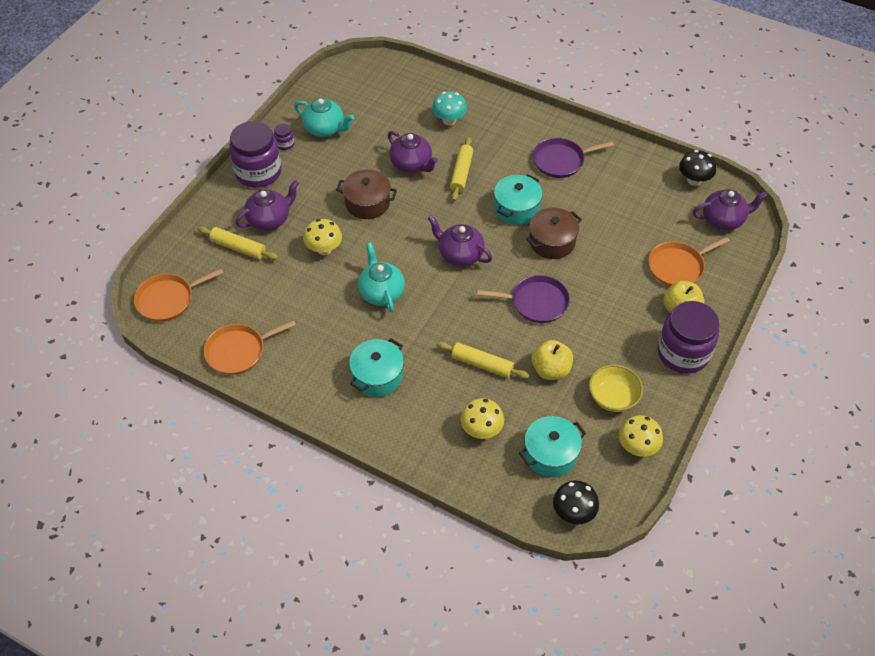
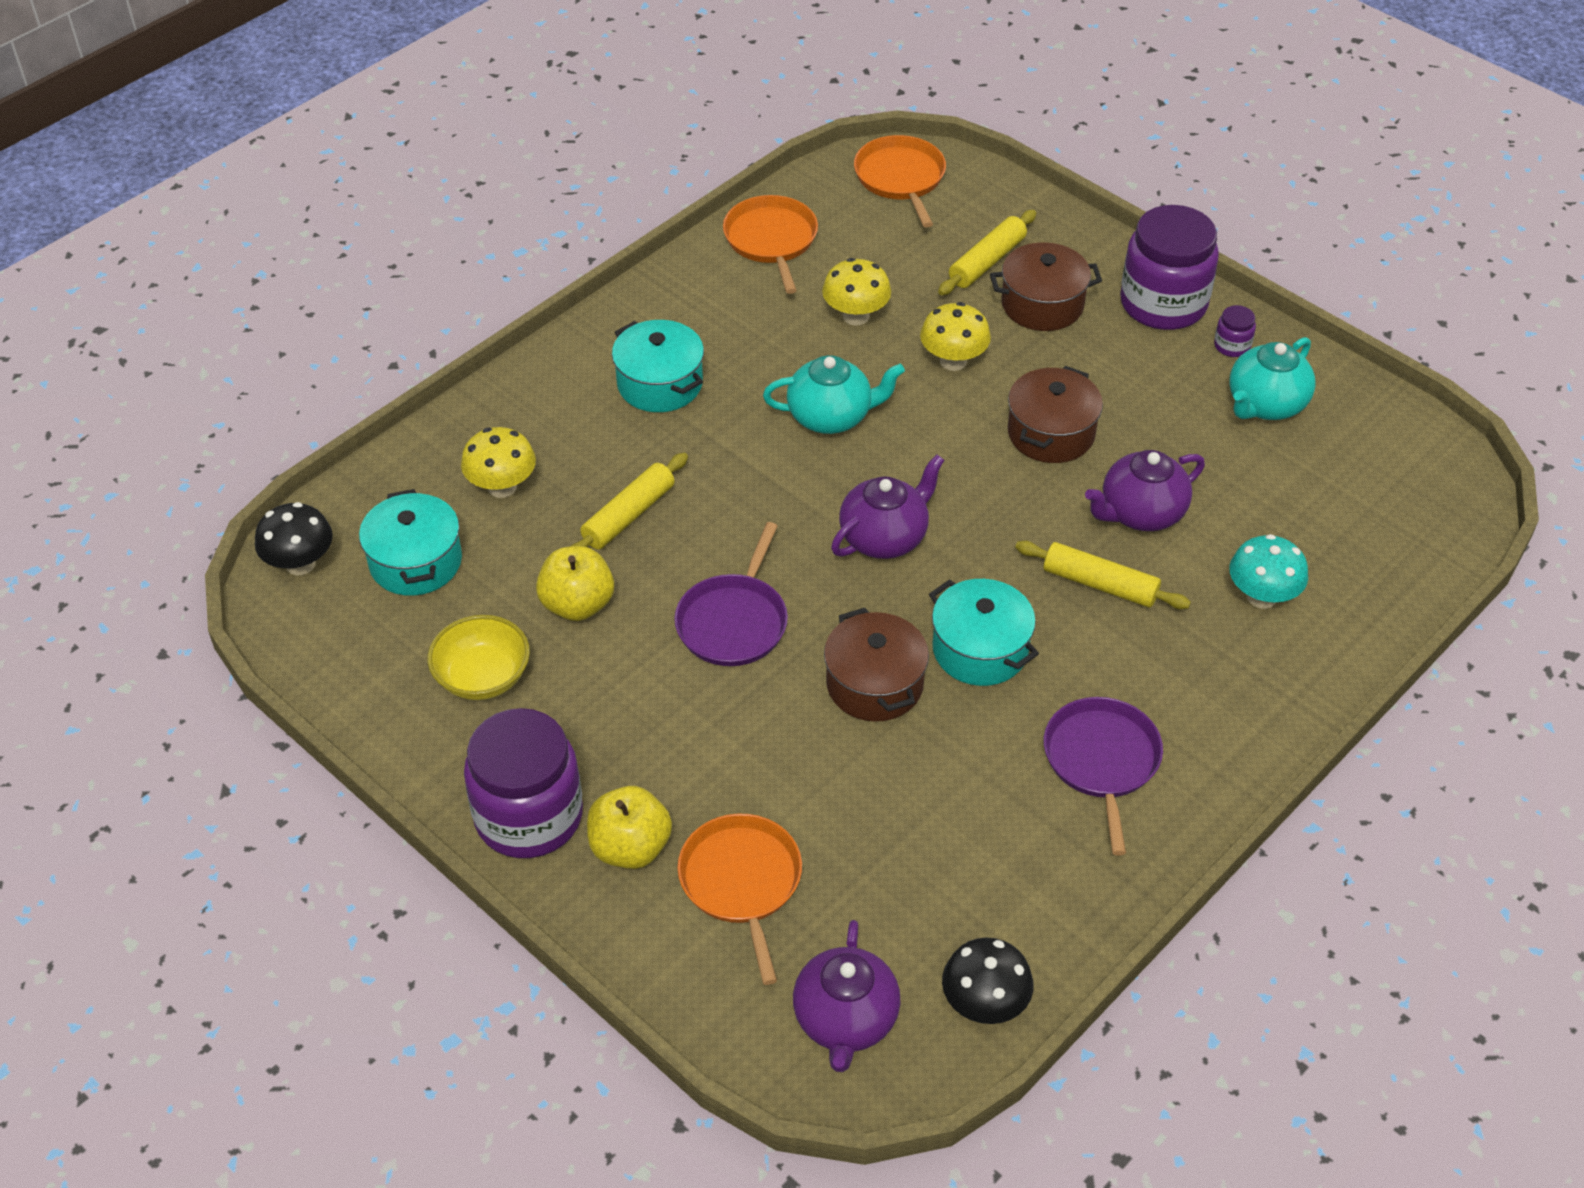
camera: 105 degrees right, 5 degrees down
purple teapot [236,180,299,230] -> brown pot [990,242,1102,331]
yellow mushroom [619,415,663,457] -> yellow mushroom moved to [822,258,891,326]

